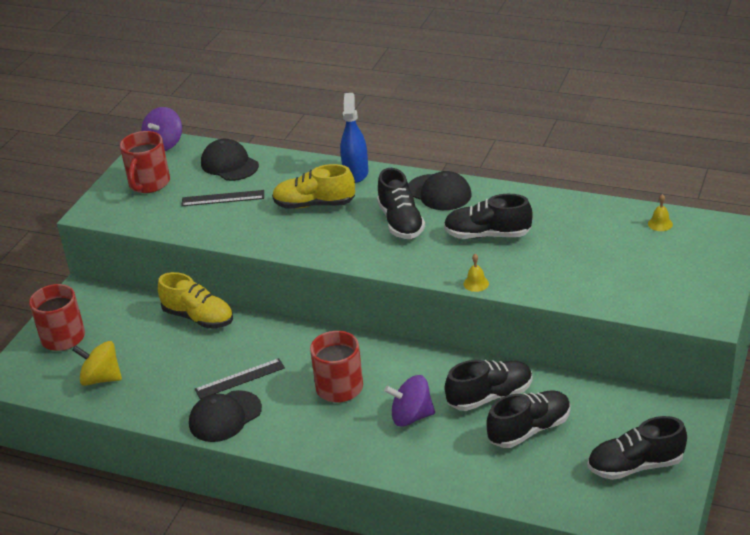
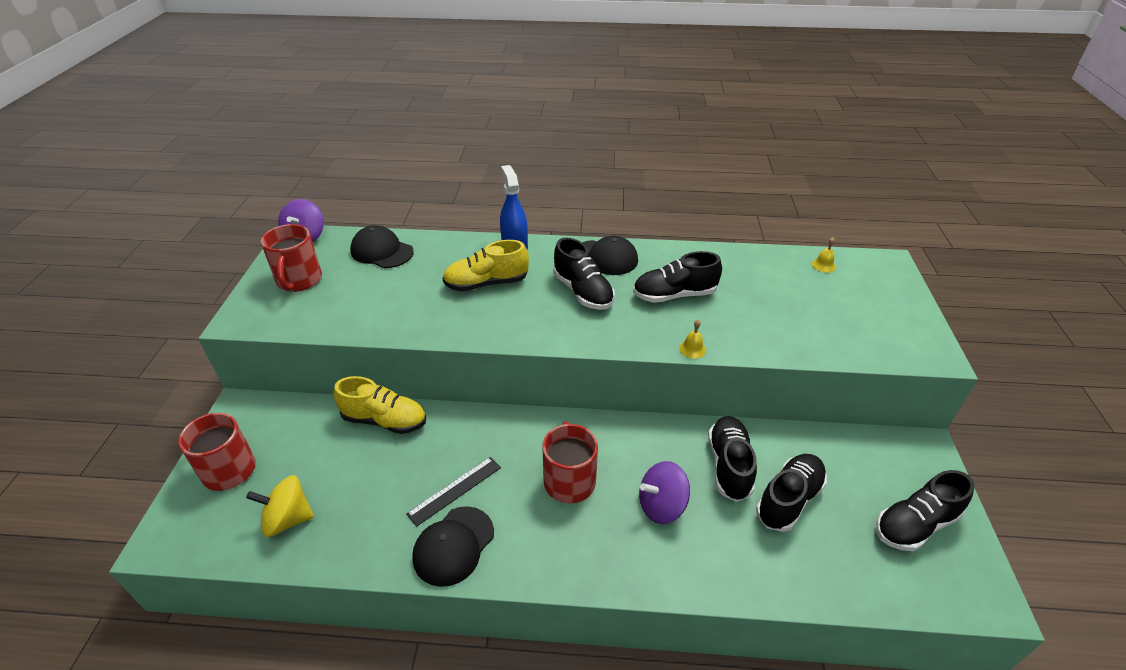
camera: 20 degrees left, 5 degrees up
black ruler [181,190,264,206] -> none
black shoe [445,360,532,411] -> black shoe turned 45 degrees counterclockwise [708,416,757,502]

